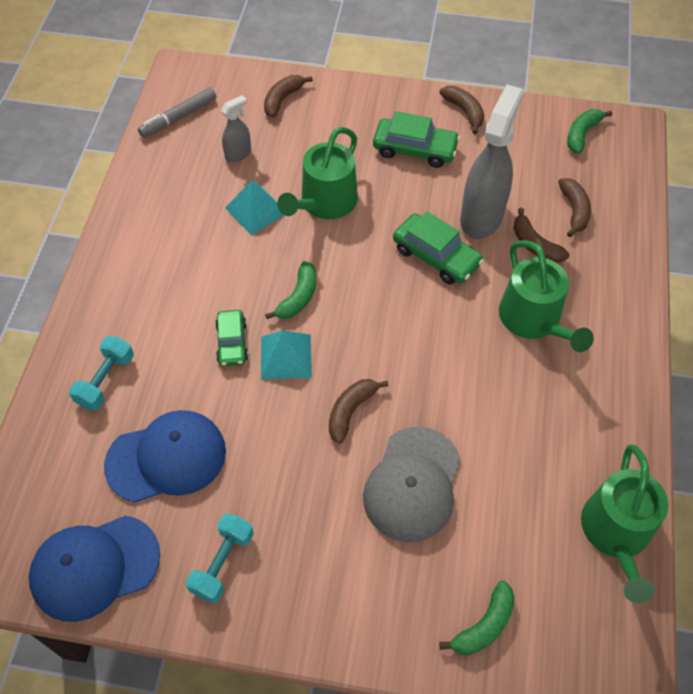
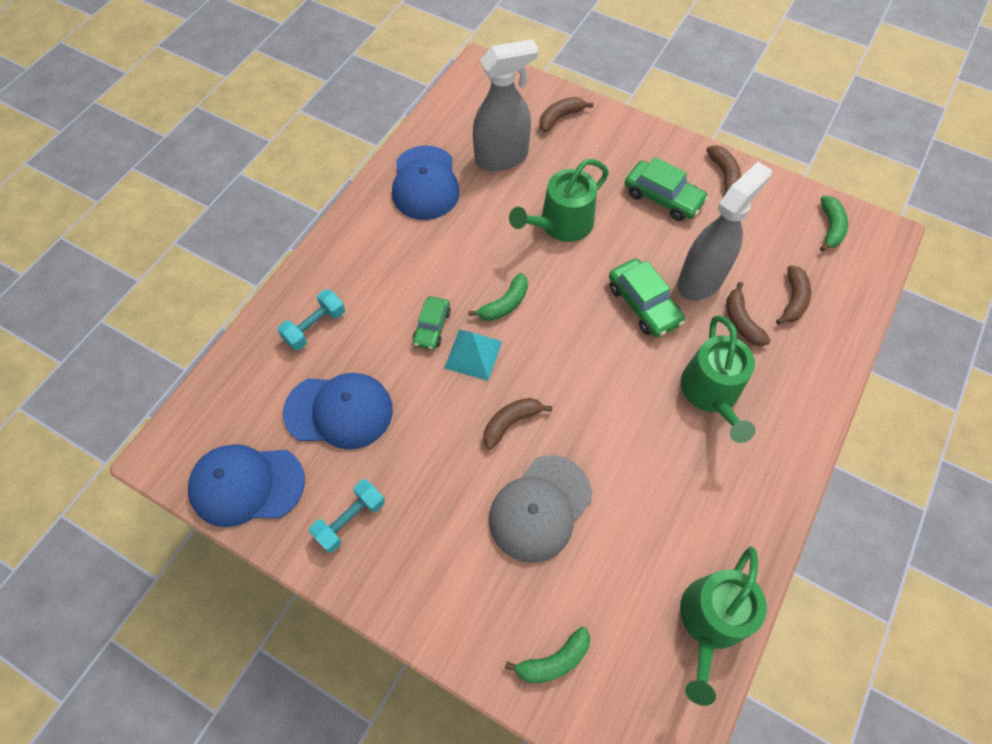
camera: 20 degrees right, 5 degrees up
grey marker [138,87,216,138] -> none
grey spray bottle [221,95,251,162] -> grey spray bottle [473,39,538,171], size x2.04
turquoise pyramid [225,180,283,235] -> none
green banana [567,109,612,154] -> green banana turned 135 degrees clockwise [820,196,848,252]
none -> blue cap [392,145,460,220]

